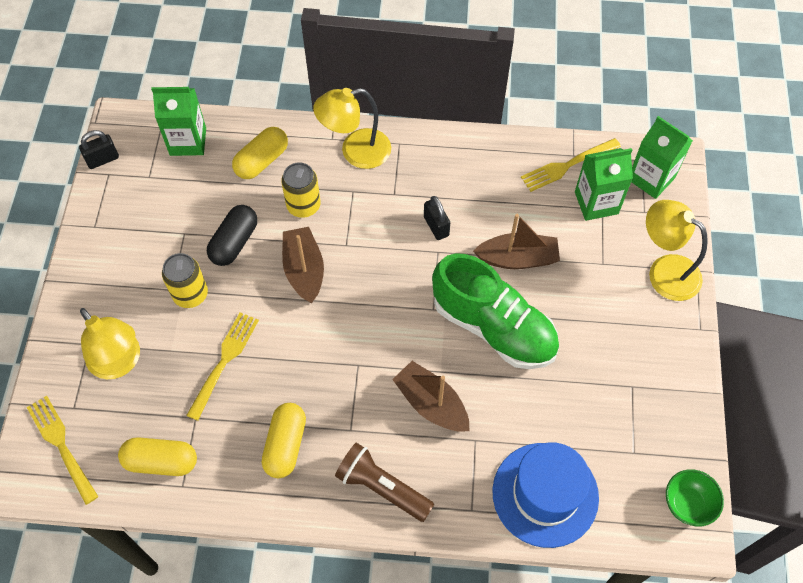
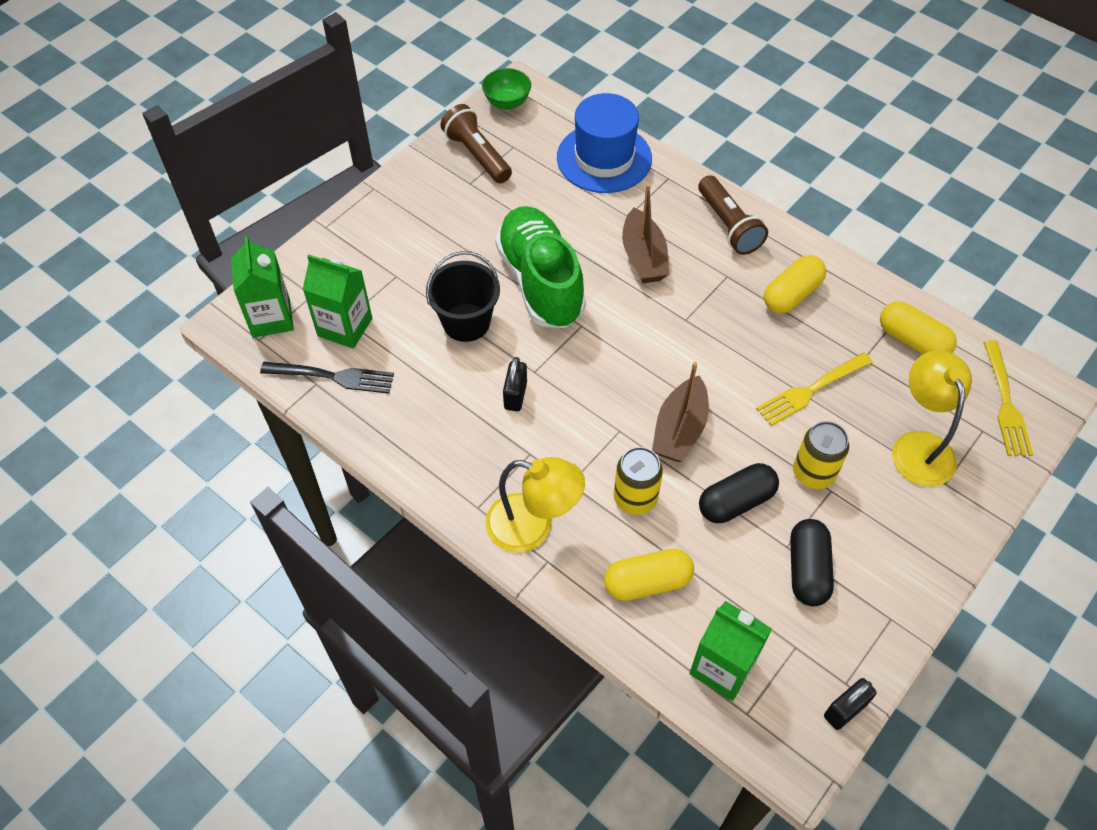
camera: 145 degrees left, 5 degrees down
black padlock [79,130,119,169] -> black padlock turned 45 degrees counterclockwise [824,678,877,730]
brown boat [473,214,560,269] -> black bucket [426,251,500,342]
yellow fork [521,138,621,192] -> black fork [260,361,394,394]
yellow lamp [646,200,708,301] -> none
none -> brown flashlight [440,104,512,183]
none -> black capsule [790,519,834,606]

